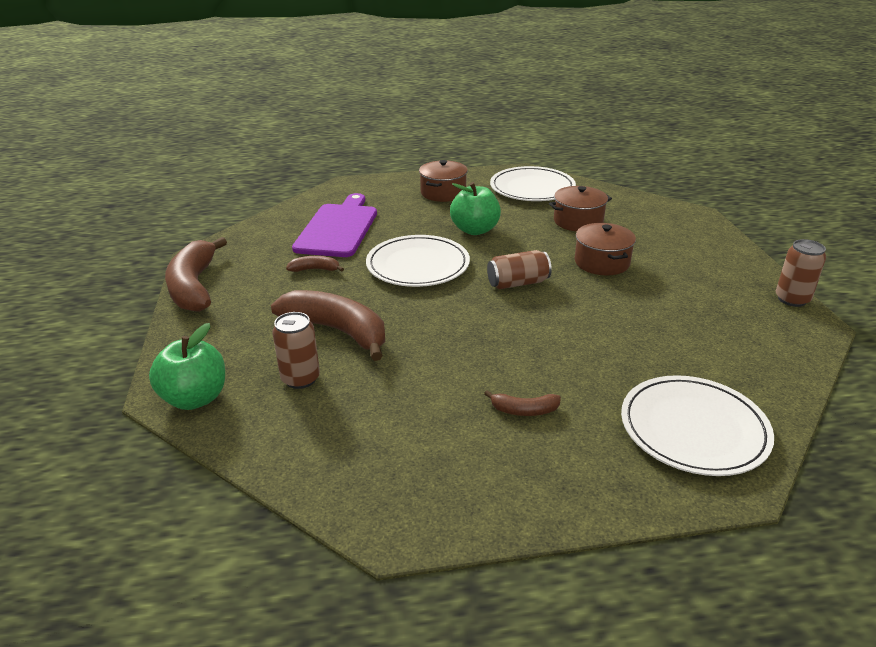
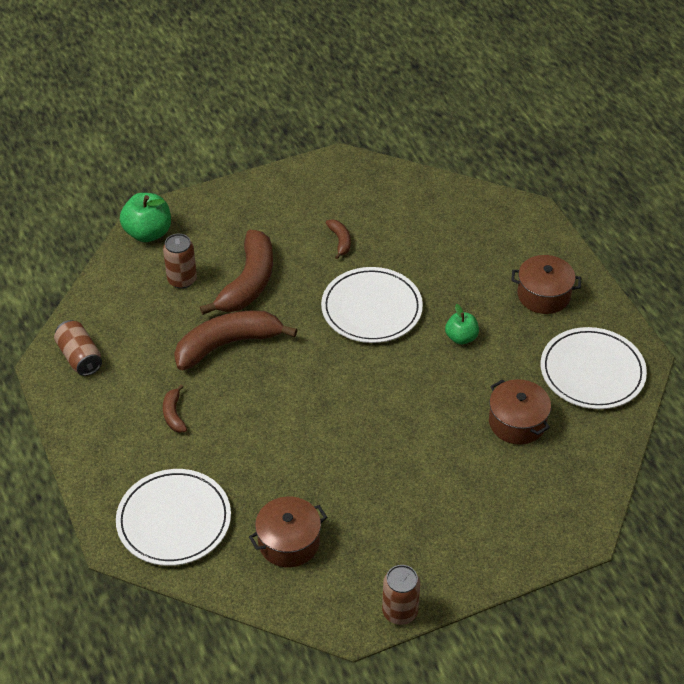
camera: 75 degrees right, 15 degrees up
brown banana [165,237,227,312] -> brown banana moved to [174,310,297,370]
purple cutting board [292,193,377,257] -> none
green apple [450,182,501,235] -> green apple [445,304,479,345], size x0.62
brown can [487,250,552,289] -> brown can moved to [54,320,102,376]
brown pot [575,223,636,275] -> brown pot moved to [249,497,327,567]

